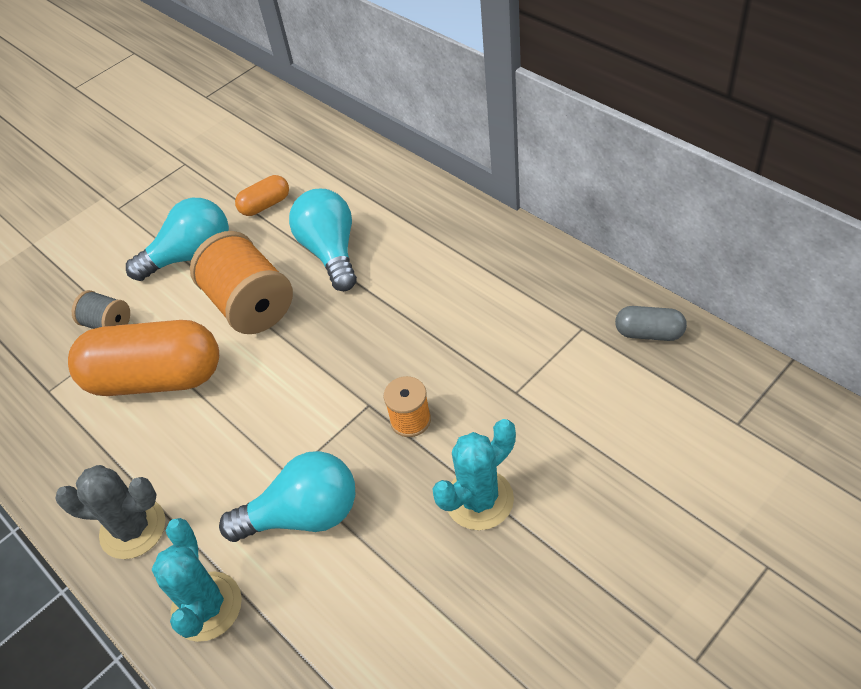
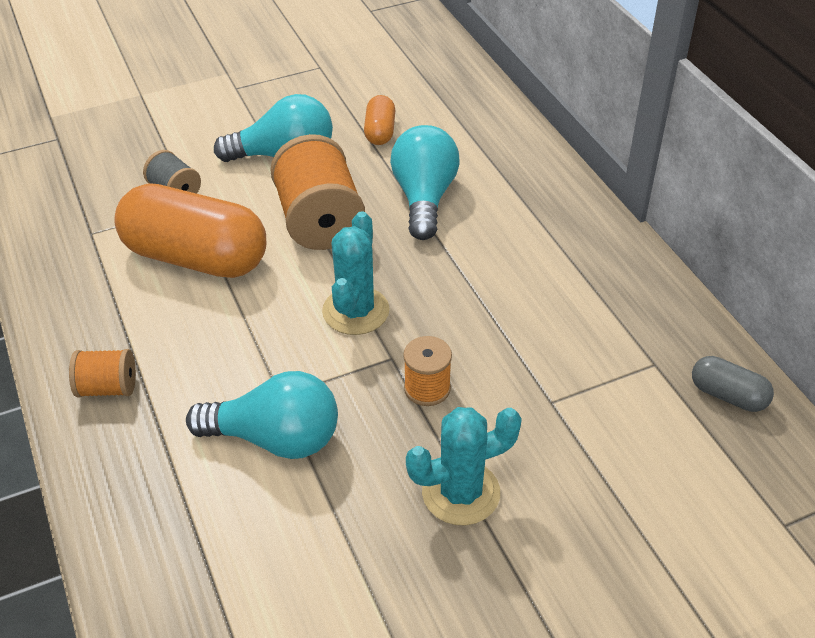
camera: 15 degrees right, 5 degrees down
grey cactus [55,465,166,559] -> orange spool [69,349,136,398]
turquoise cactus [152,518,242,642] -> turquoise cactus moved to [322,211,390,335]
orange capsule [235,175,289,216] -> orange capsule turned 75 degrees counterclockwise [364,95,395,145]

